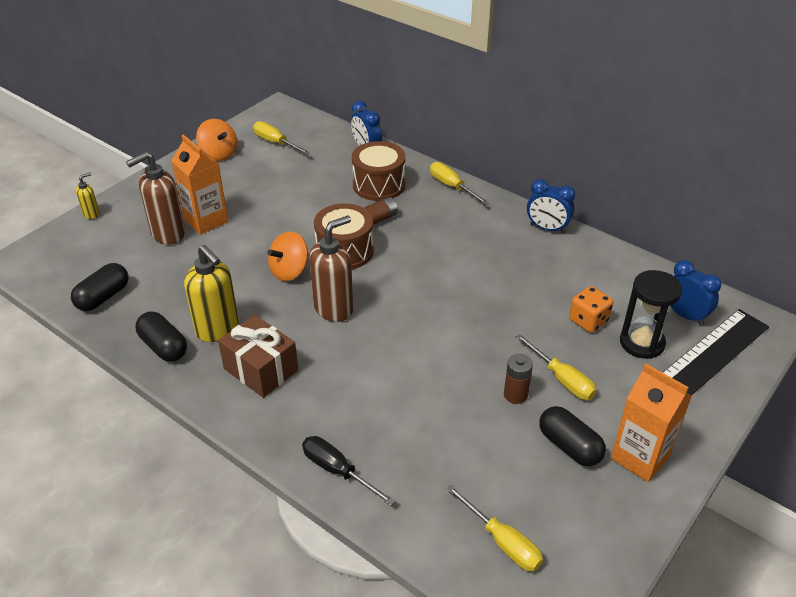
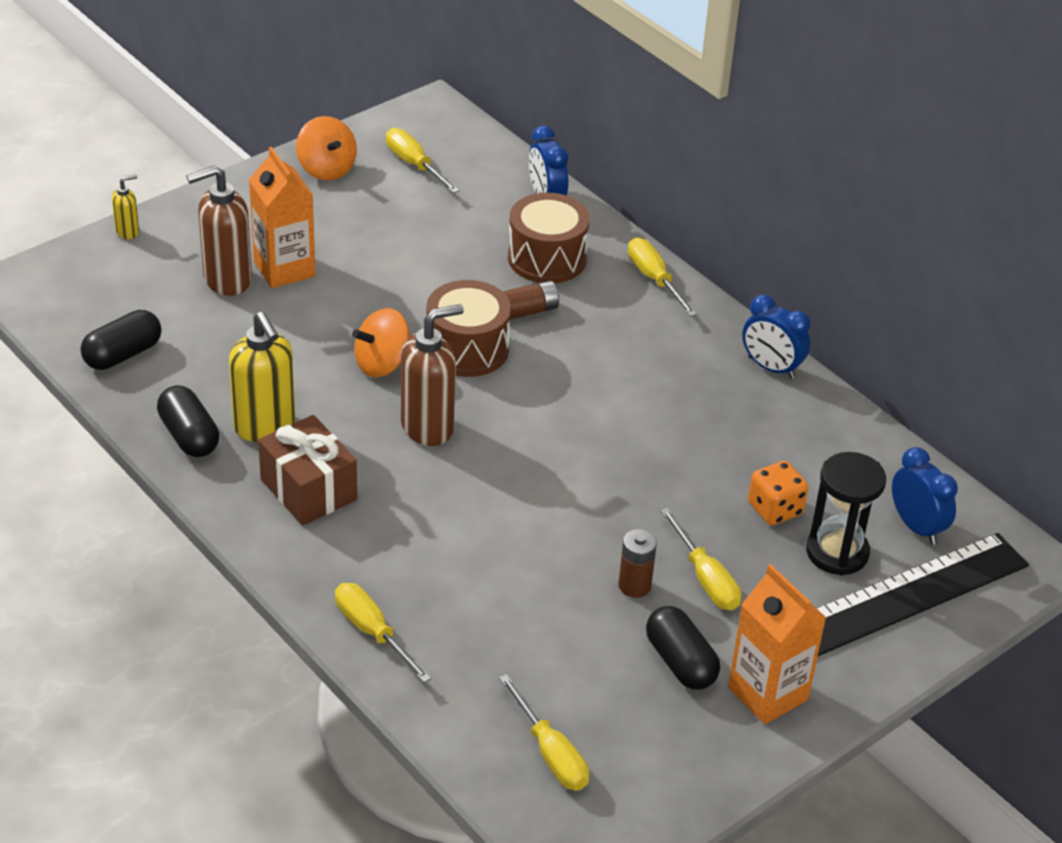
camera: 10 degrees right, 0 degrees up
black screwdriver [302,436,395,506] -> yellow screwdriver [335,583,432,683]

